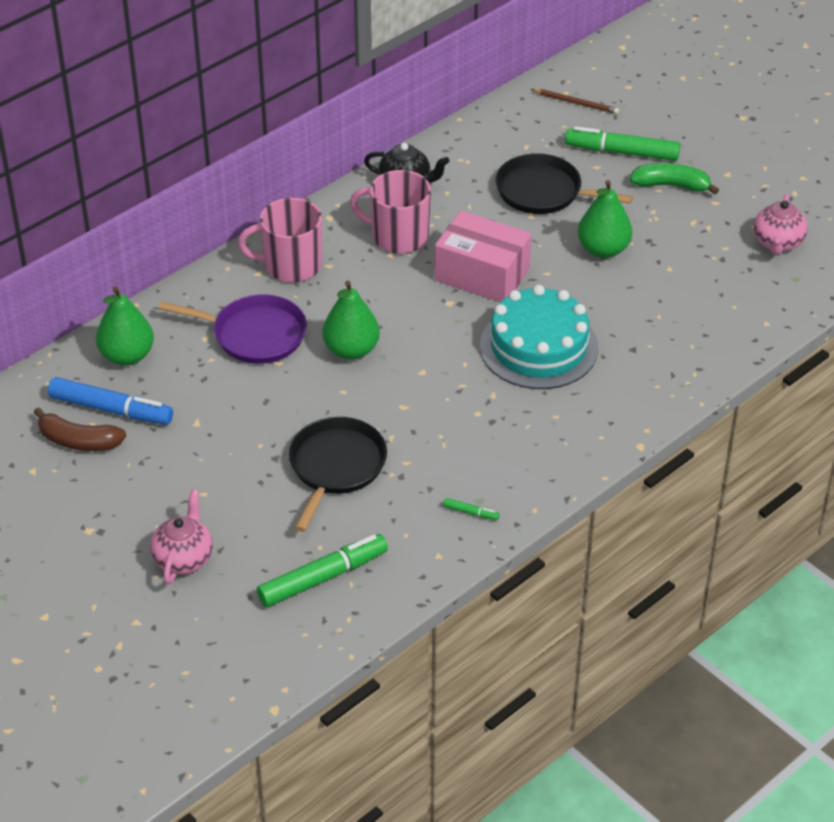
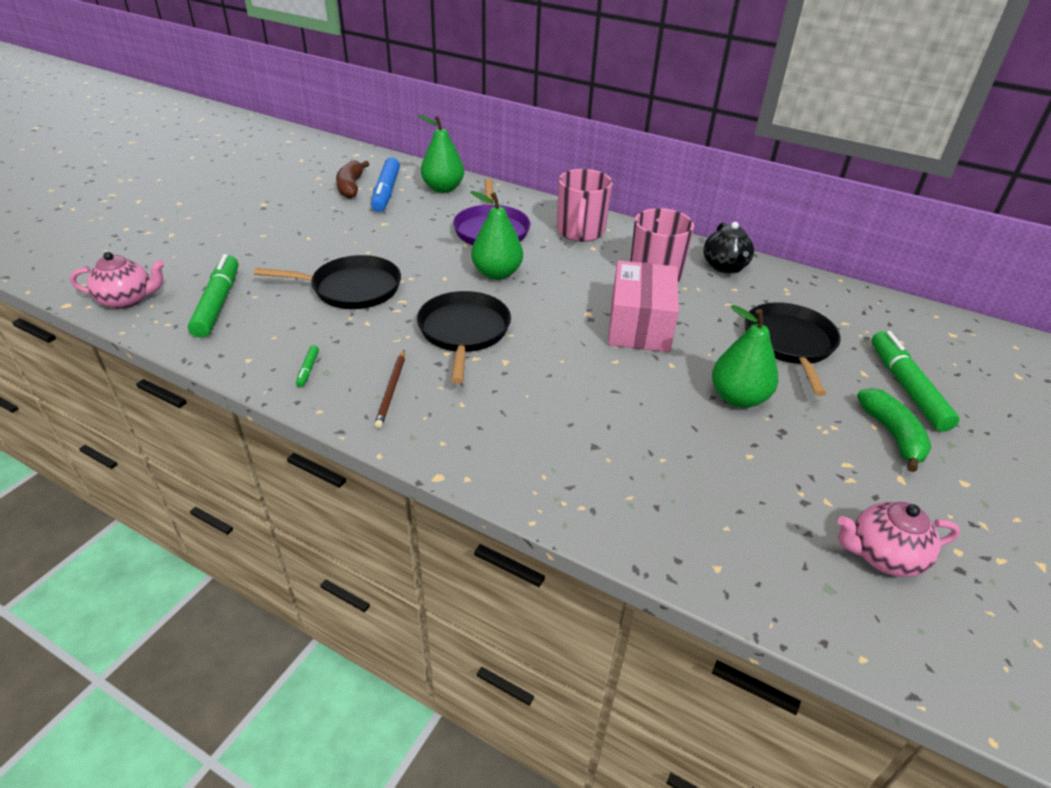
camera: 70 degrees right, 5 degrees down
pink teapot [150,490,213,584] -> pink teapot moved to [70,252,165,309]
pink mug [238,198,322,283] -> pink mug turned 150 degrees counterclockwise [557,169,613,242]
green marker [257,534,388,607] -> green marker turned 135 degrees counterclockwise [188,254,238,338]
turquoise cake [480,285,598,389] -> none
brown pencil [531,89,619,114] -> brown pencil moved to [374,350,405,429]
none -> black pan [417,291,511,383]

